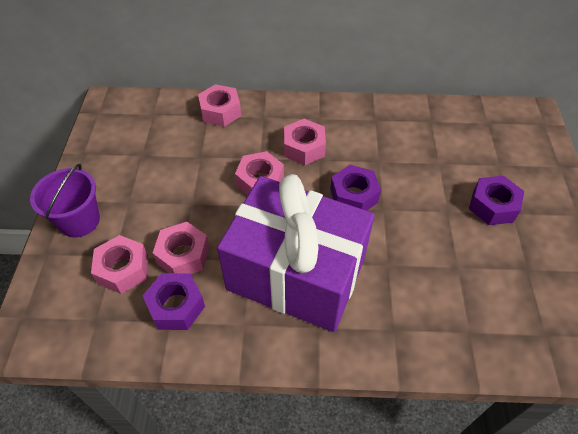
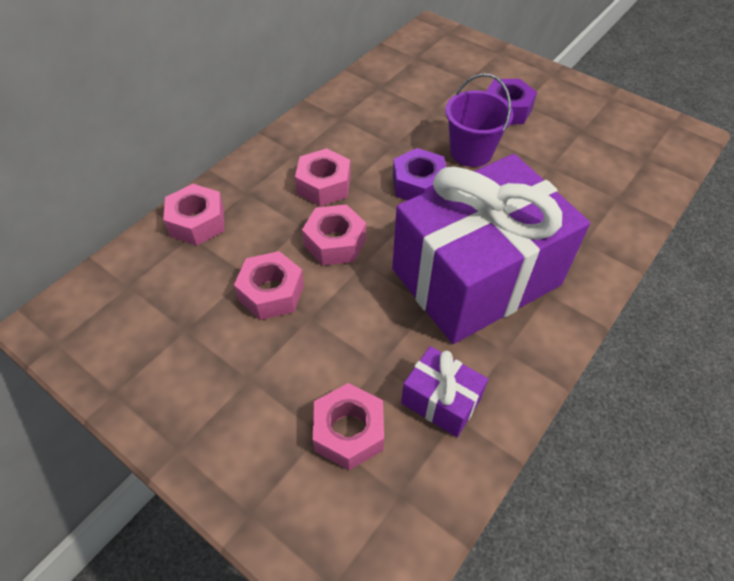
camera: 55 degrees left, 0 degrees up
purple bucket [30,164,100,238] -> purple bucket moved to [445,74,513,167]
purple nut [143,273,205,330] -> purple gift [401,346,488,437]
pink nut [153,222,209,274] -> pink nut moved to [234,251,304,320]

